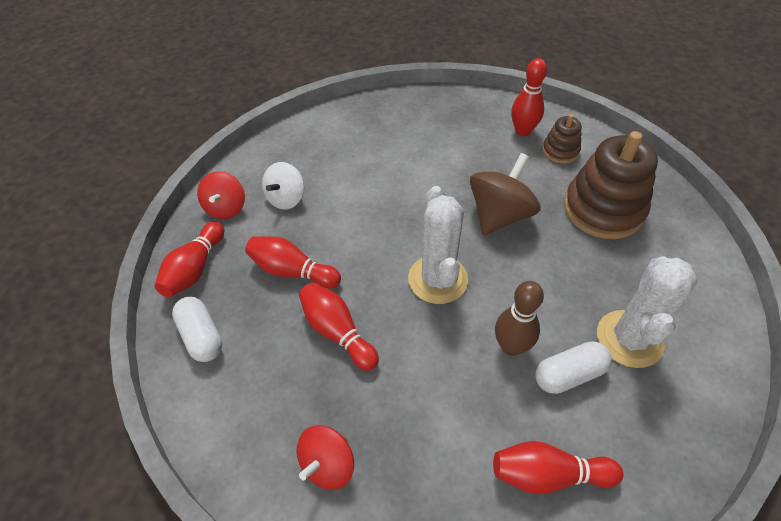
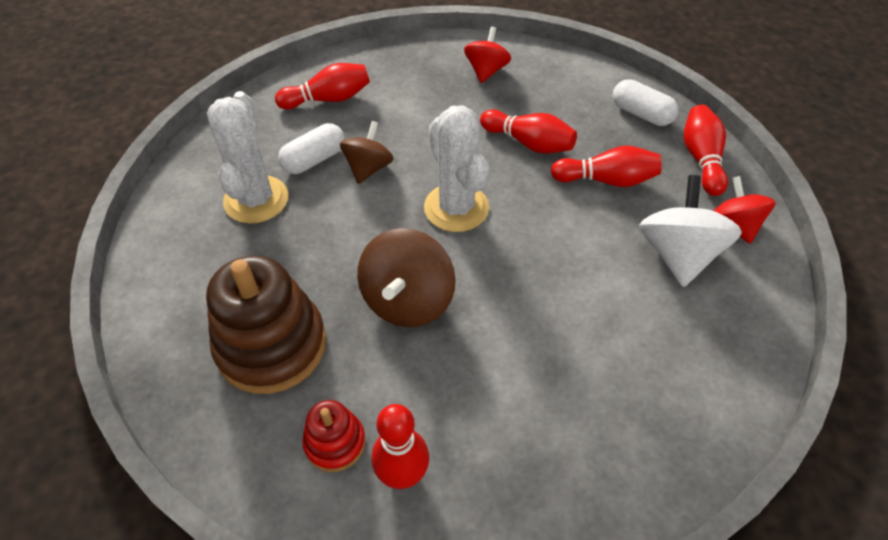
camera: 160 degrees right, 0 degrees up
white spinning top [262,162,304,210] -> white spinning top [639,175,742,287], size x1.54
brown bowling pin [495,281,544,356] -> brown spinning top [340,121,394,184]
brown stacking toy [542,114,582,163] -> red stacking toy [302,400,366,472]

